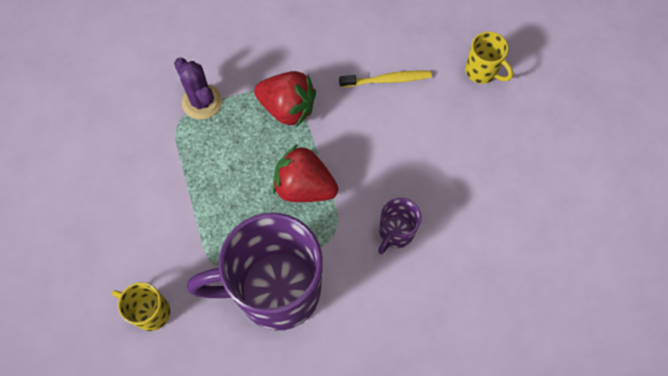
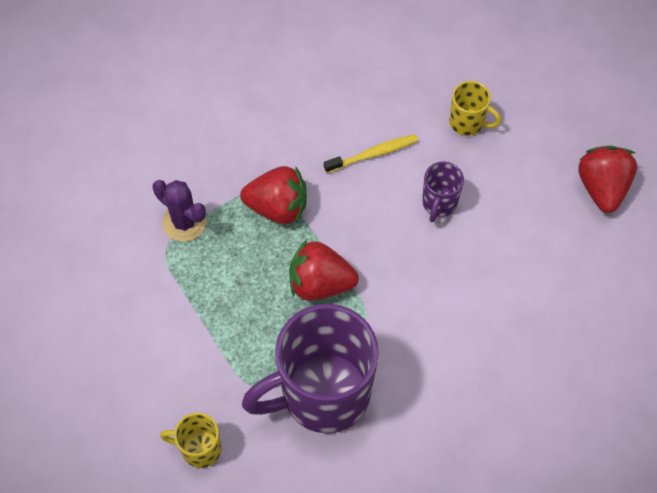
camera: 15 degrees left, 5 degrees down
purple mug [378,198,421,254] -> purple mug moved to [422,161,464,222]
none -> red strawberry [578,146,637,213]

